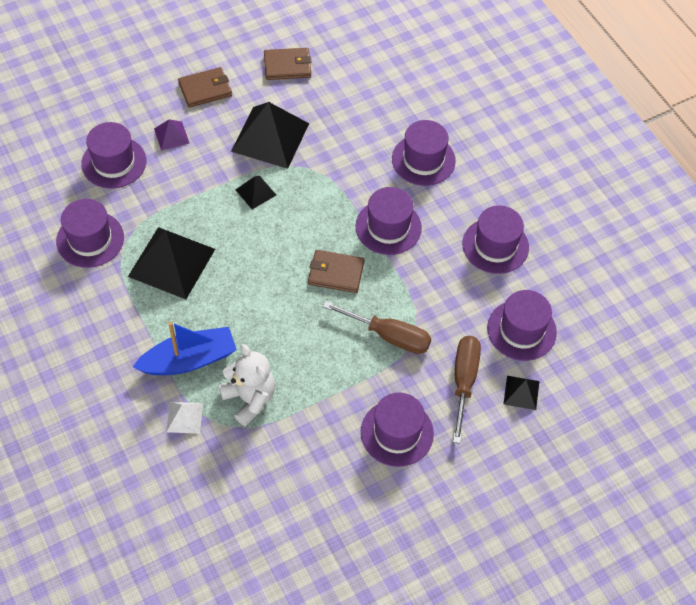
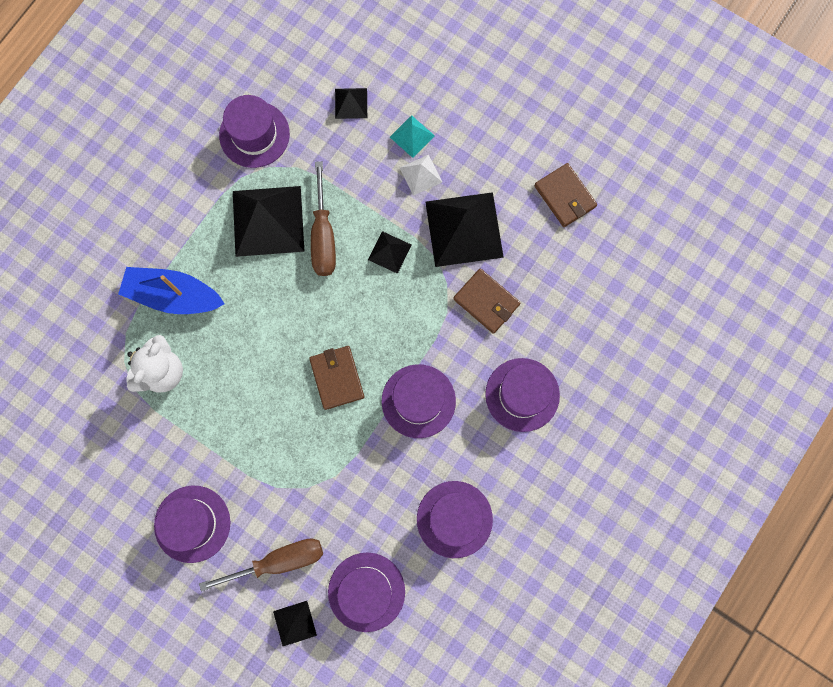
camera: 65 degrees right, 20 degrees up
purple hat [81,122,146,189] -> black pyramid [335,88,367,119]
blue boat [133,322,237,375] -> blue boat turned 150 degrees clockwise [118,267,225,314]
purple pyramid [154,119,190,151] -> turquoise pyramid [390,115,435,158]
white pyramid [166,402,203,434] -> white pyramid moved to [400,154,442,196]
brown wallet [178,67,232,108] -> brown wallet moved to [453,268,520,334]
brown screwdriver [323,301,431,354] -> brown screwdriver moved to [311,161,336,276]

